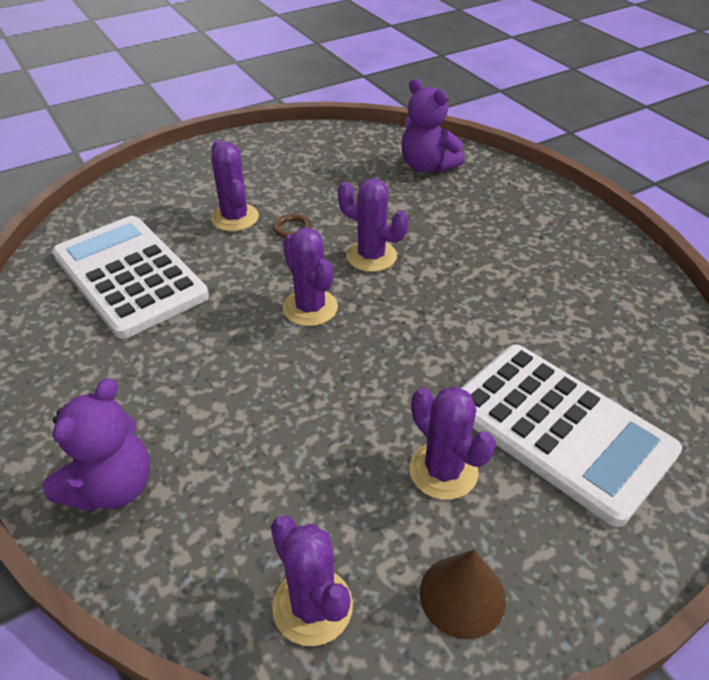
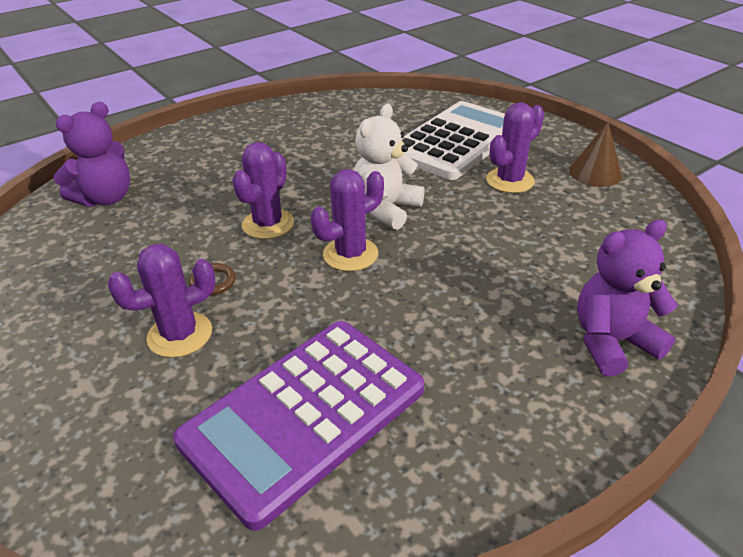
camera: 95 degrees left, 5 degrees down
purple teddy bear [42,378,150,512] -> purple teddy bear turned 45 degrees counterclockwise [577,220,678,377]
white calculator [52,216,209,339] -> purple calculator [173,321,424,531]
purple cactus [271,516,353,646] -> none
none -> white teddy bear [354,104,425,230]

